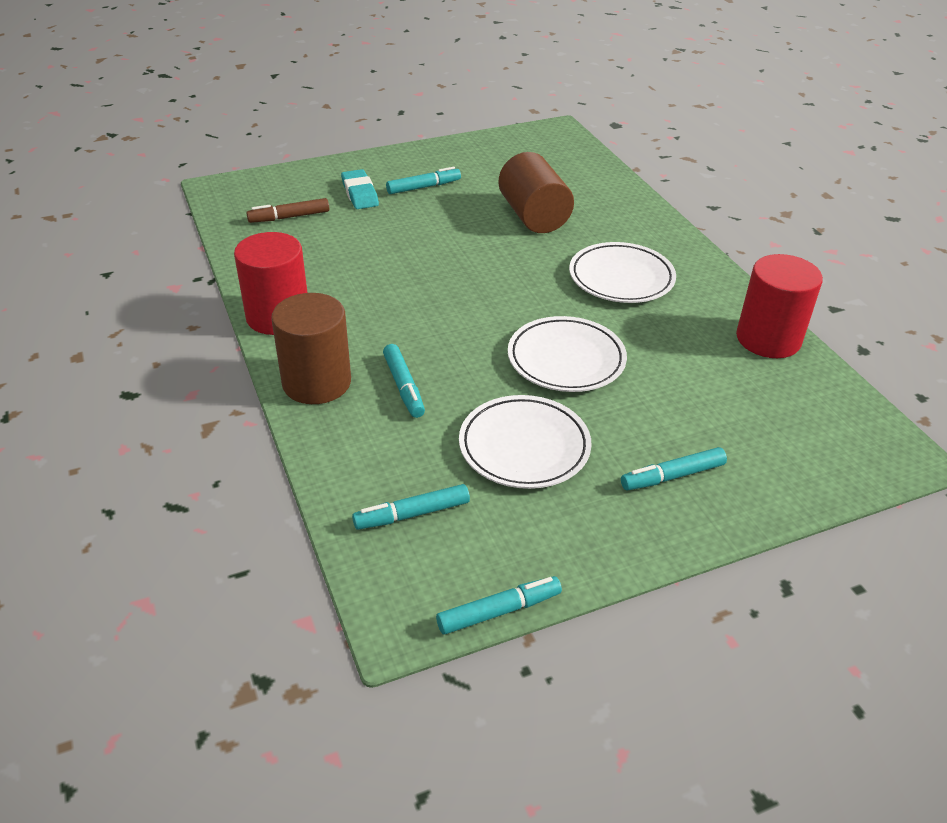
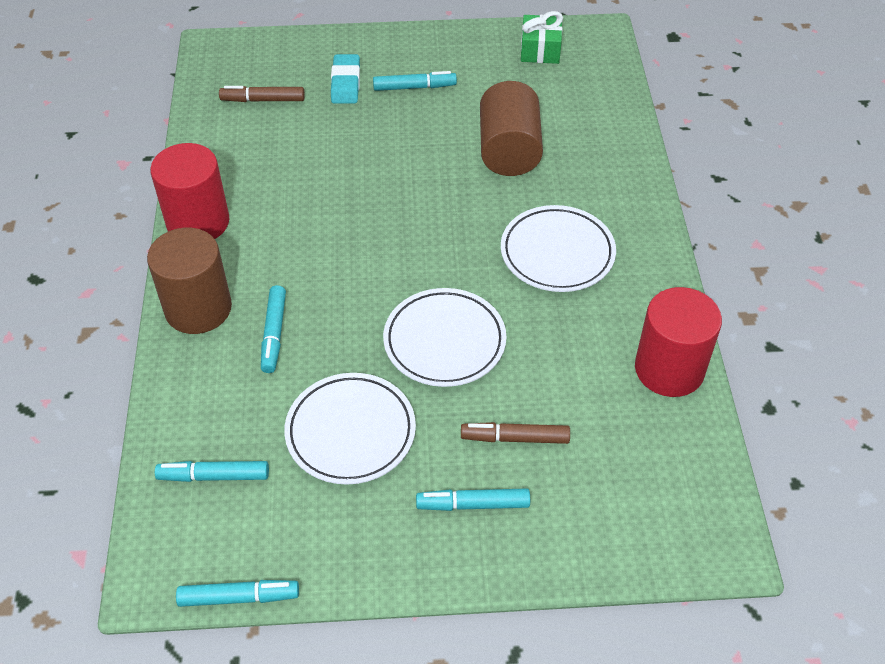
camera: 20 degrees right, 10 degrees up
none -> brown marker [461,422,570,444]
none -> green gift [521,11,563,64]

